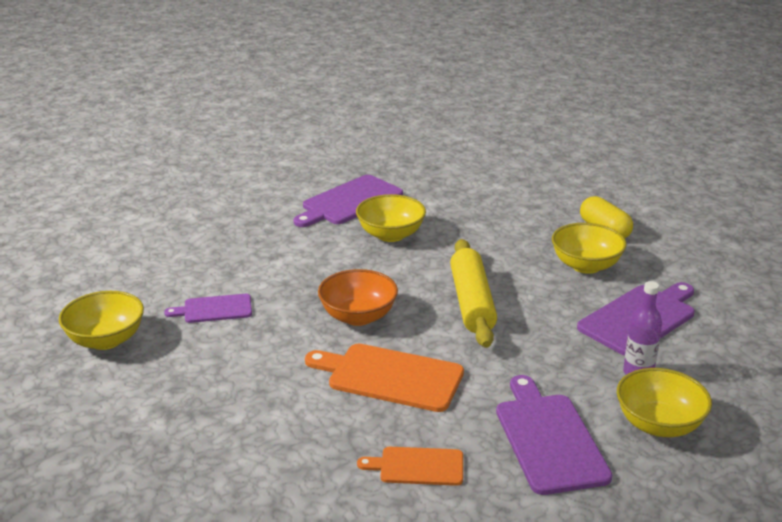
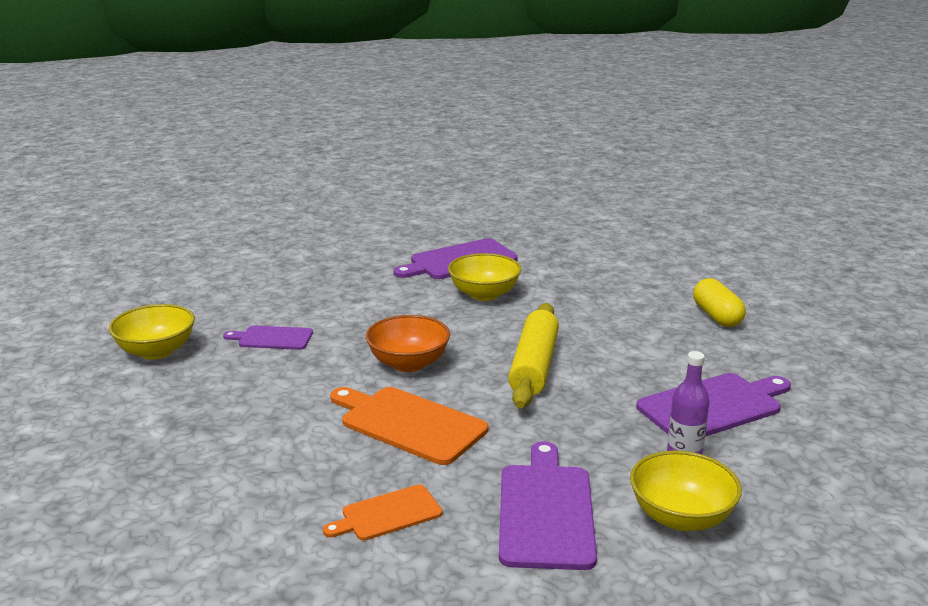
camera: 15 degrees right, 5 degrees down
orange cutting board [357,447,463,486] -> orange cutting board turned 45 degrees counterclockwise [323,485,442,541]
yellow bowl [552,223,627,274] -> none

